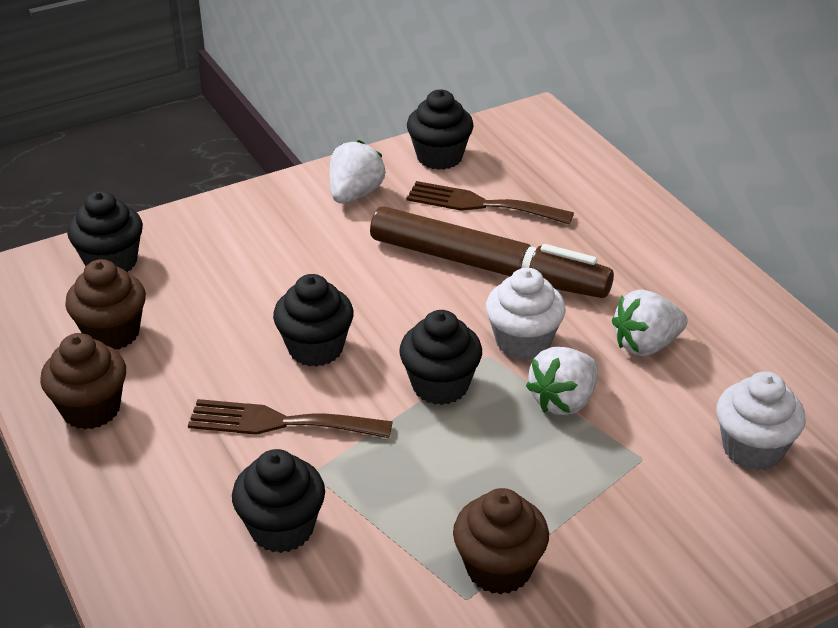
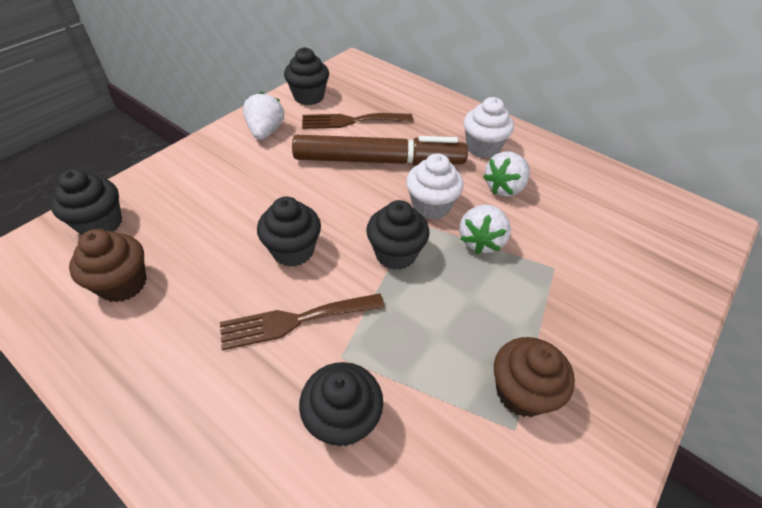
camera: 25 degrees left, 10 degrees up
brown cupcake [40,333,126,430] -> none
white cupcake [717,371,806,471] -> white cupcake moved to [464,97,514,158]

